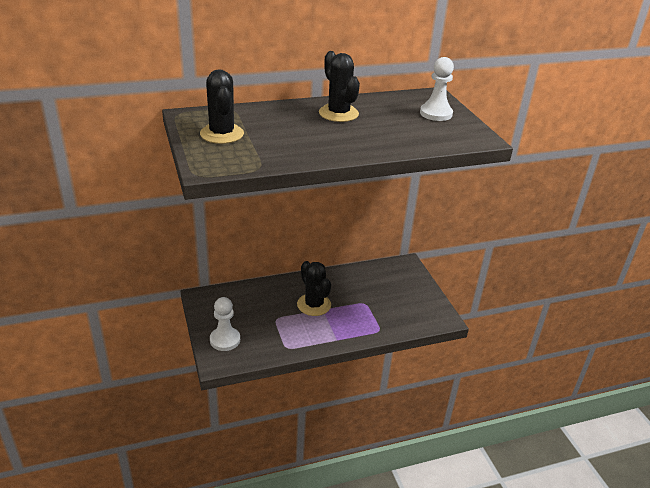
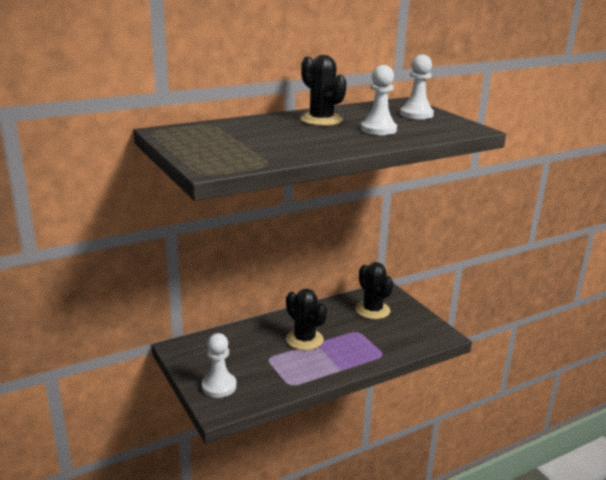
camera: 10 degrees left, 10 degrees down
black cactus [200,69,244,144] -> black cactus moved to [355,262,393,319]
none -> white pawn [361,65,397,135]

